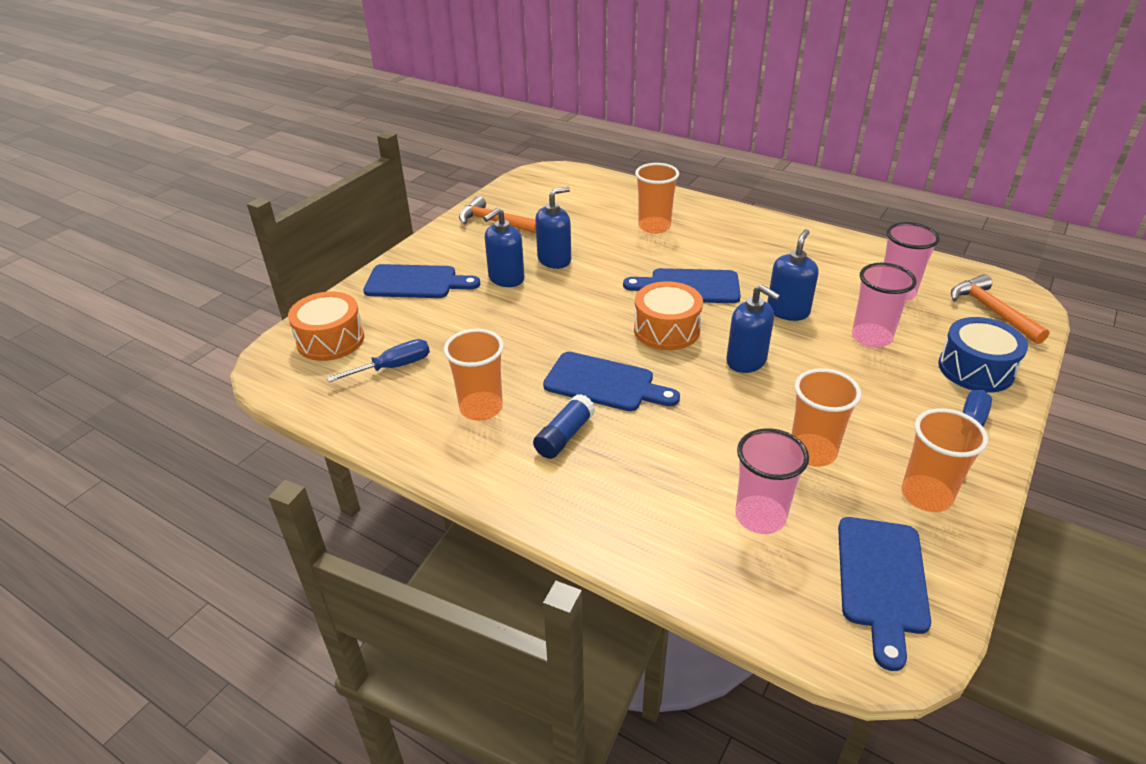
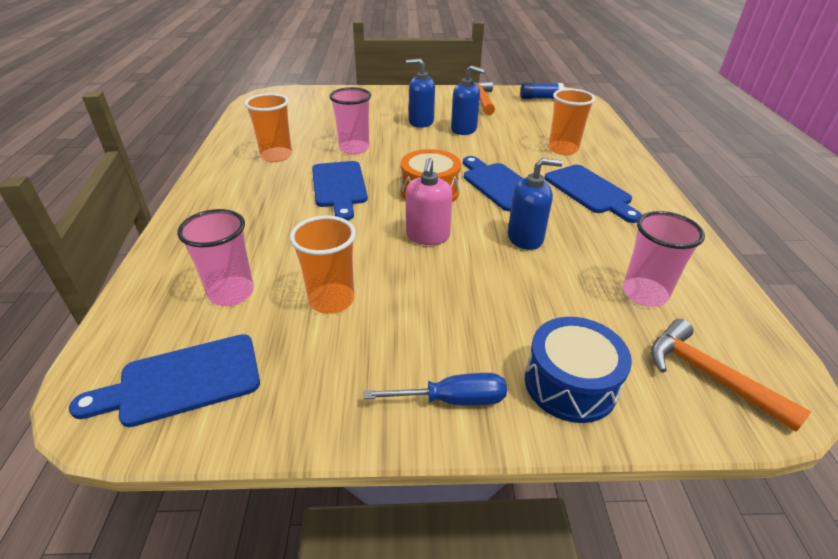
camera: 55 degrees right, 0 degrees up
orange drum [288,291,364,361] -> none
blue screwdriver [327,339,430,382] -> none
blue cutting board [363,264,480,298] -> blue cutting board moved to [544,165,642,223]
blue glue stick [533,394,595,459] -> blue glue stick moved to [520,83,564,99]
blue soap dispenser [726,285,780,373] -> pink soap dispenser [406,158,453,245]
pink cup [852,263,917,348] -> pink cup moved to [329,87,371,154]
orange cup [901,408,988,512] -> none
orange hammer [951,274,1050,344] -> orange hammer turned 75 degrees counterclockwise [651,319,811,432]

